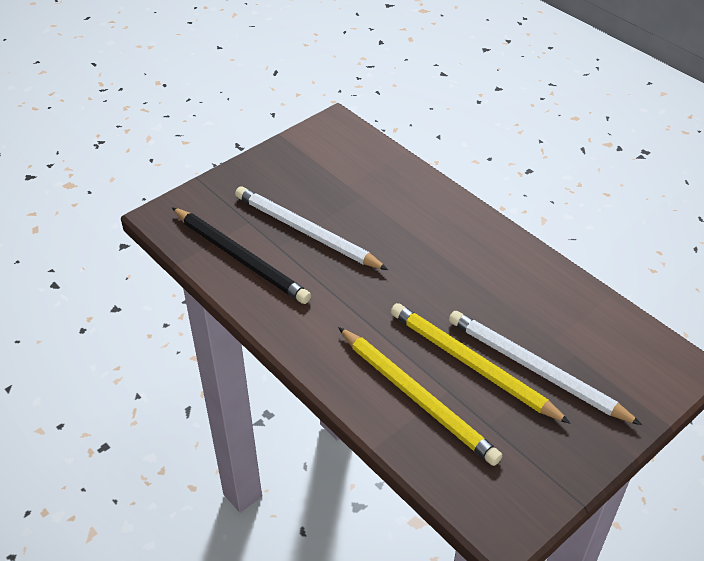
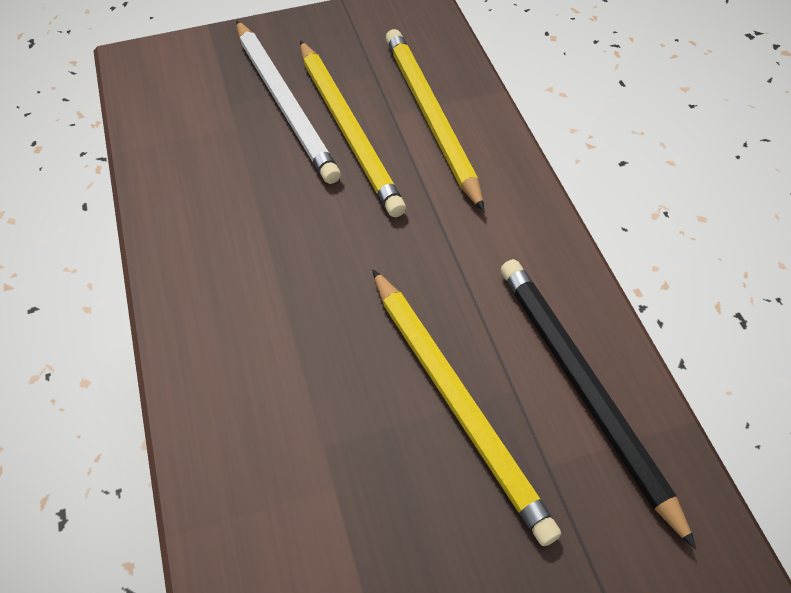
camera: 155 degrees left, 10 degrees up
white pencil [235,186,388,270] -> yellow pencil [372,269,561,546]

